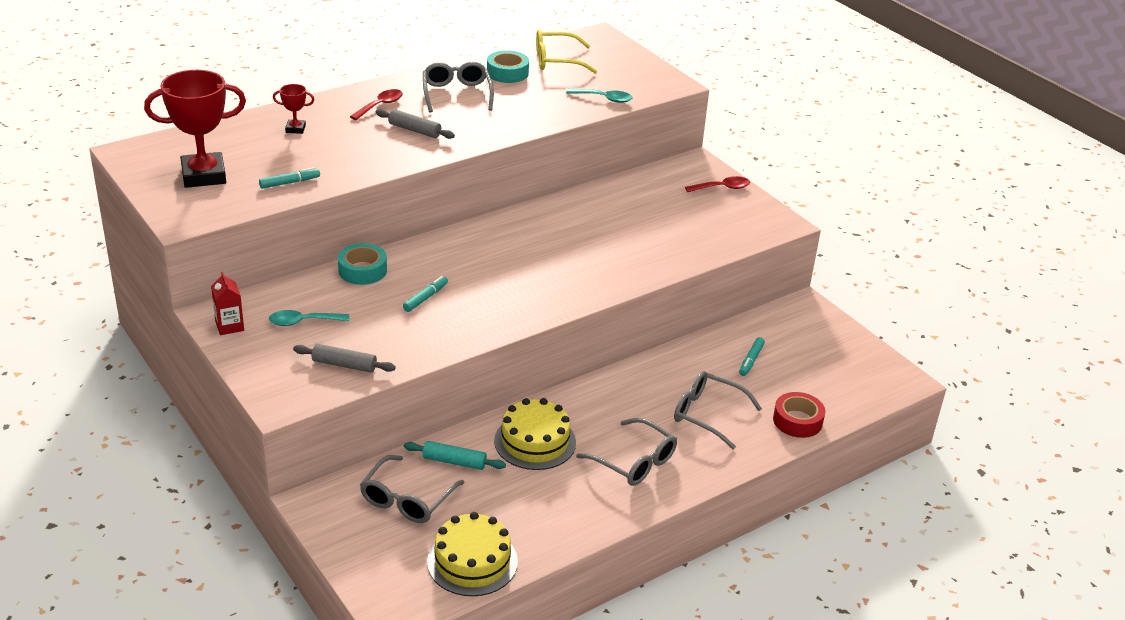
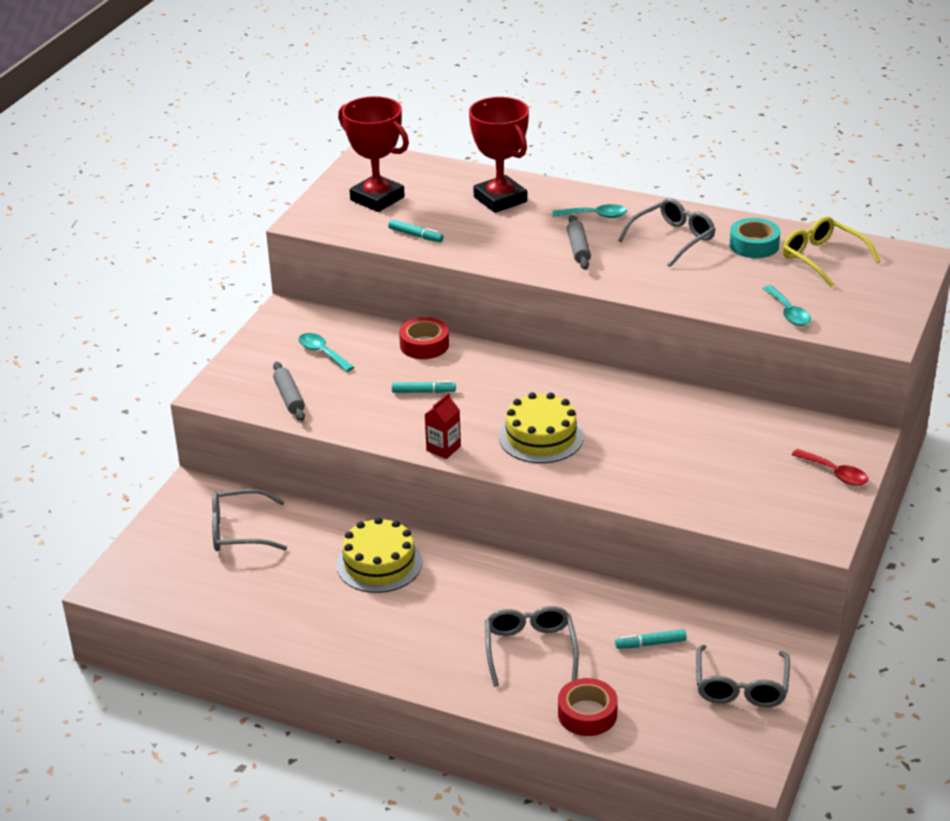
camera: 60 degrees right, 0 degrees up
red carton [211,271,244,335] -> red carton moved to [424,393,461,459]
red trophy [273,84,314,134] -> red trophy [469,97,529,213], size x2.20
turquoise tape [338,243,387,285] -> red tape [399,317,449,359]
red spoon [350,89,403,120] -> turquoise spoon [553,204,627,218]
turquoise rolling pin [404,441,506,470] -> none
yellow cake [427,512,518,596] -> yellow cake moved to [499,392,584,463]
grey glasses [576,418,677,486] -> grey glasses moved to [696,645,790,707]

